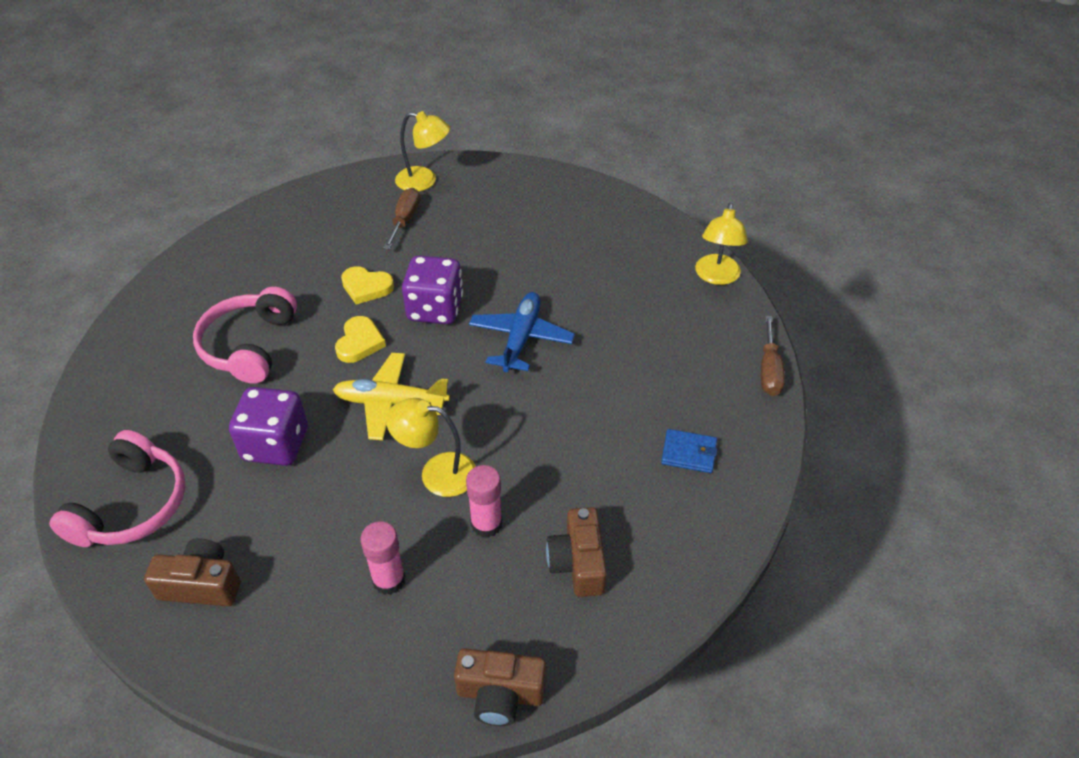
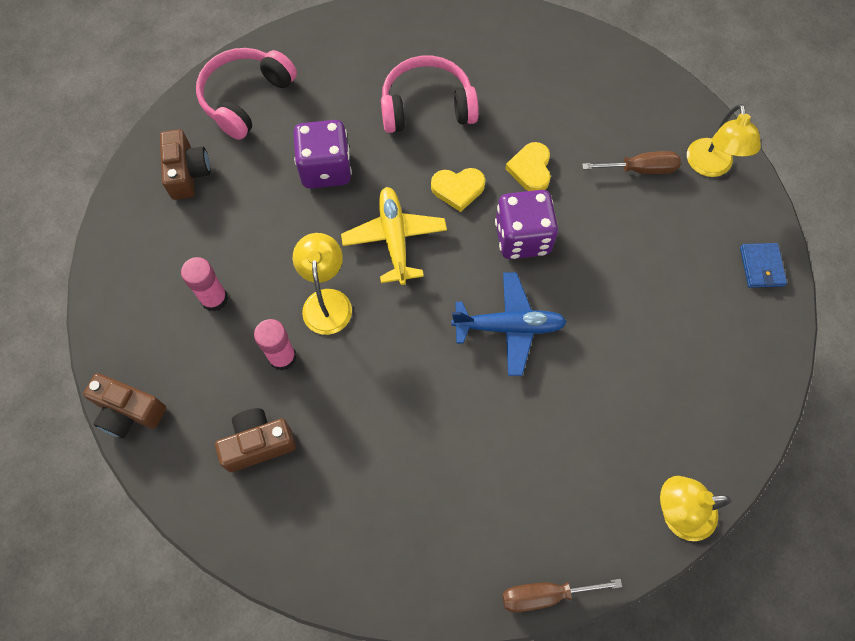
camera: 75 degrees right, 20 degrees up
pink headphones [49,430,186,547] -> pink headphones turned 120 degrees clockwise [196,48,297,140]
brown camera [454,648,546,726] -> brown camera turned 60 degrees counterclockwise [83,373,166,438]
blue wallet [661,429,717,473] -> blue wallet moved to [740,243,787,288]

